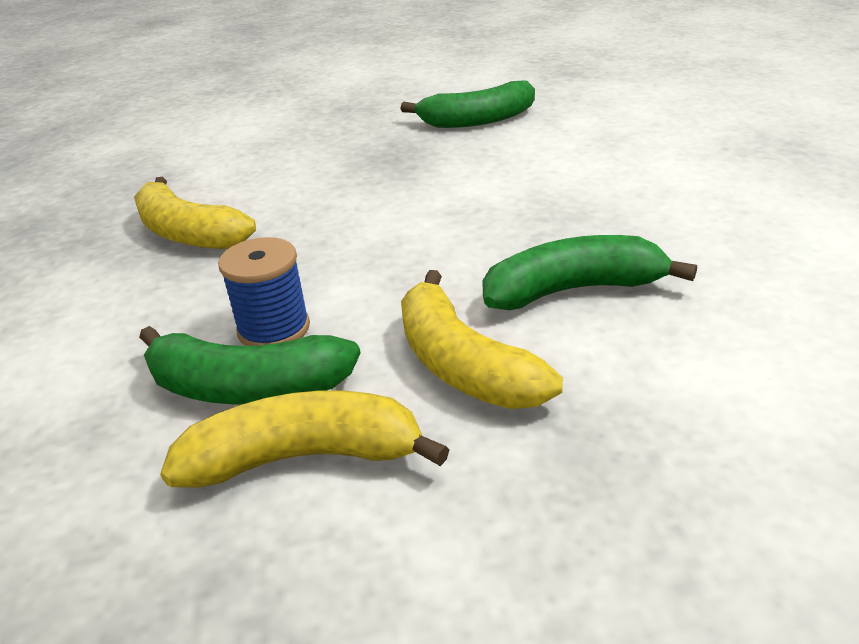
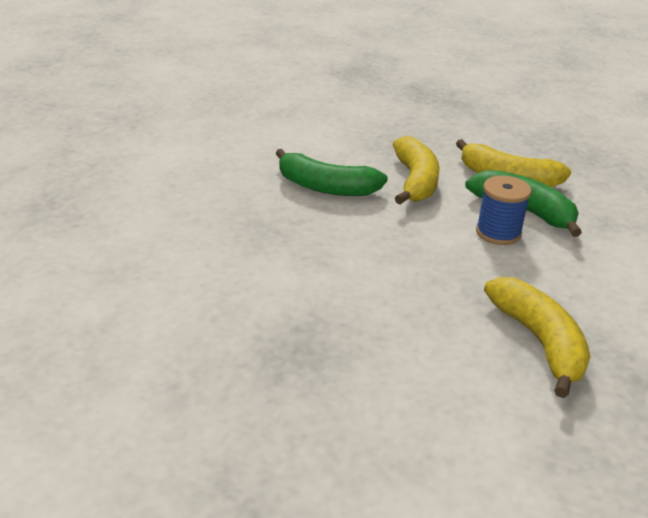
camera: 150 degrees left, 0 degrees up
green banana [400,81,535,128] -> none

